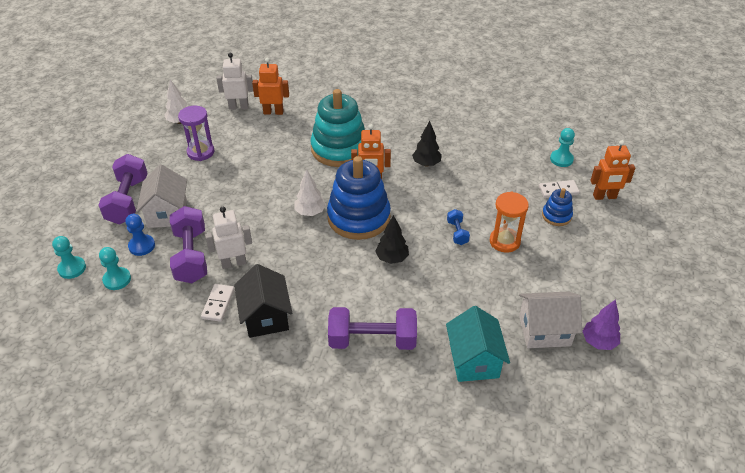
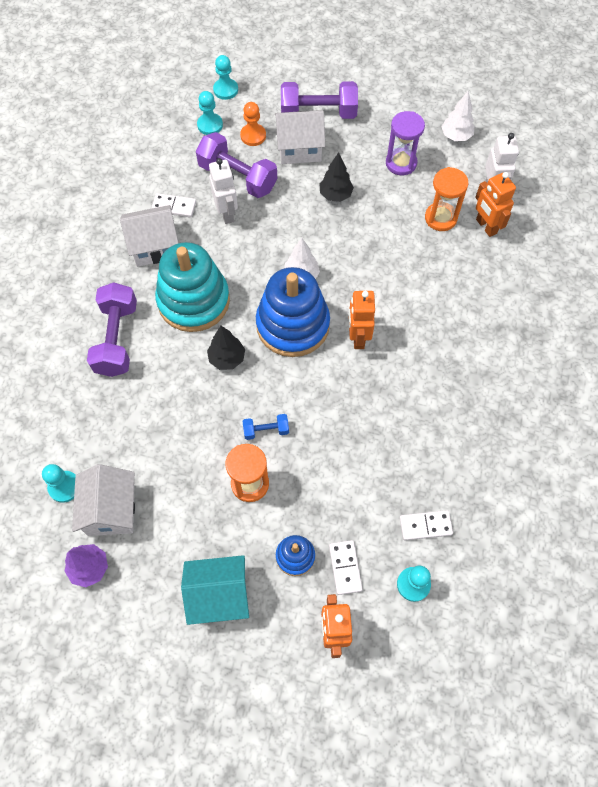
camera: 90 degrees right, 20 degrees up
blue pawn [125,214,155,256] -> orange pawn [240,102,266,146]
purple dumbbell [170,206,207,283] -> purple dumbbell turned 45 degrees clockwise [196,132,277,198]
black house [234,264,292,338] -> white house [120,205,179,267]
orange robot [252,58,289,115] -> orange robot turned 150 degrees clockwise [475,172,516,237]
turquoise stacking toy [310,89,365,167] -> turquoise stacking toy moved to [155,242,230,332]
black tree [412,121,442,166] -> black tree moved to [319,152,354,202]
turquoise house [446,306,510,382] -> turquoise house moved to [181,555,249,625]
none -> turquoise pawn [42,464,76,503]
none -> white domino [400,510,453,540]
none -> orange hourglass [425,167,468,231]

